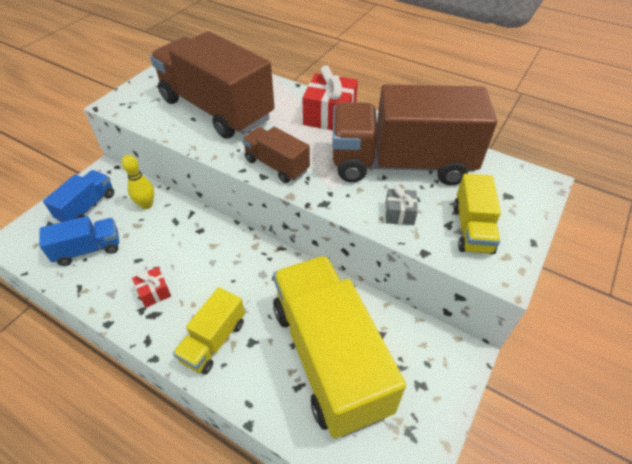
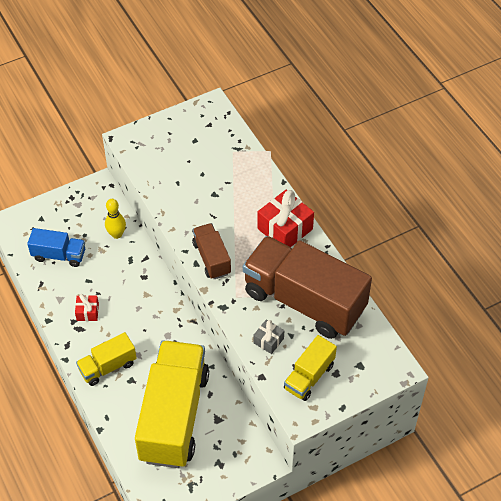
camera: 30 degrees right, 5 degrees up
blue truck [43,170,114,222] -> none
brown truck [150,31,274,139] -> none

